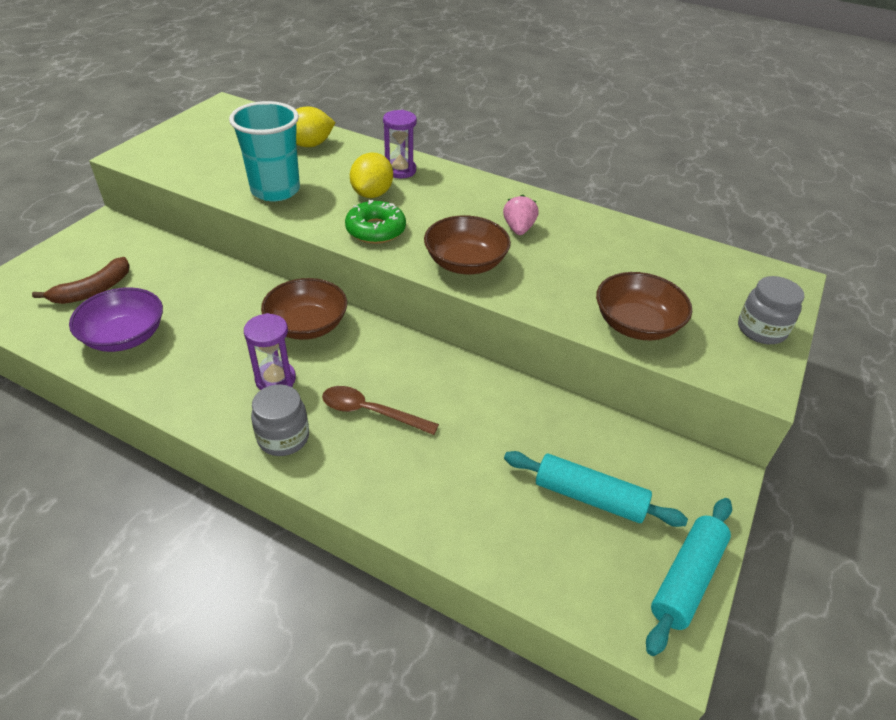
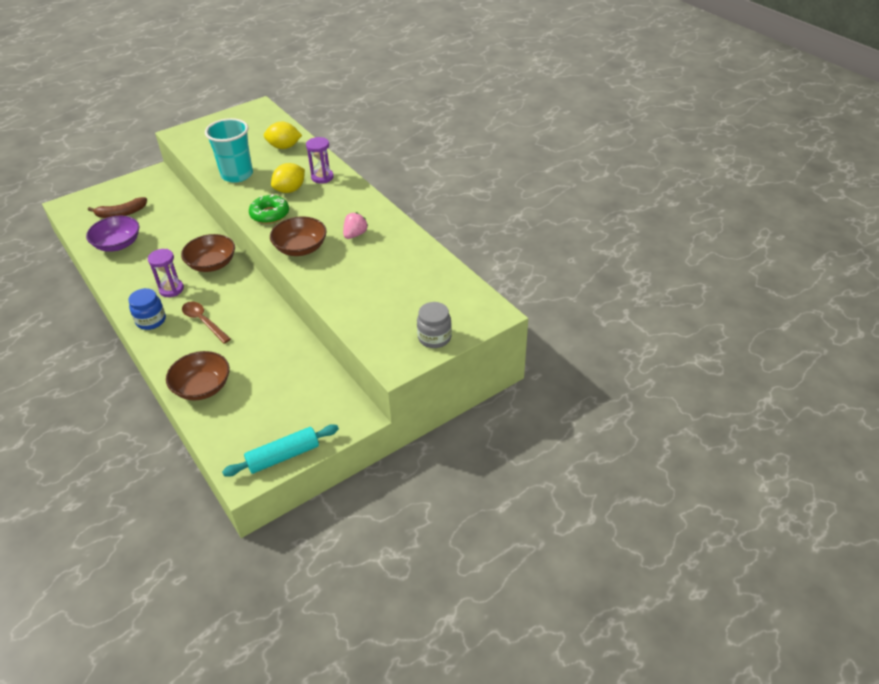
camera: 30 degrees right, 0 degrees up
grey jar [251,384,309,456] -> blue jar [128,288,166,330]
turquoise rolling pin [504,451,688,527] -> none
brown bowl [596,272,692,340] -> brown bowl moved to [166,351,230,400]

